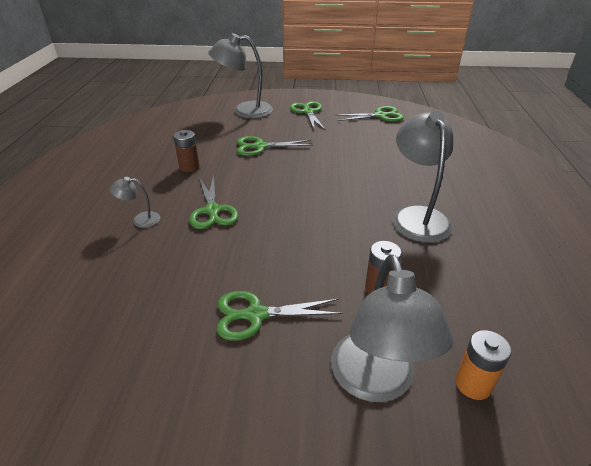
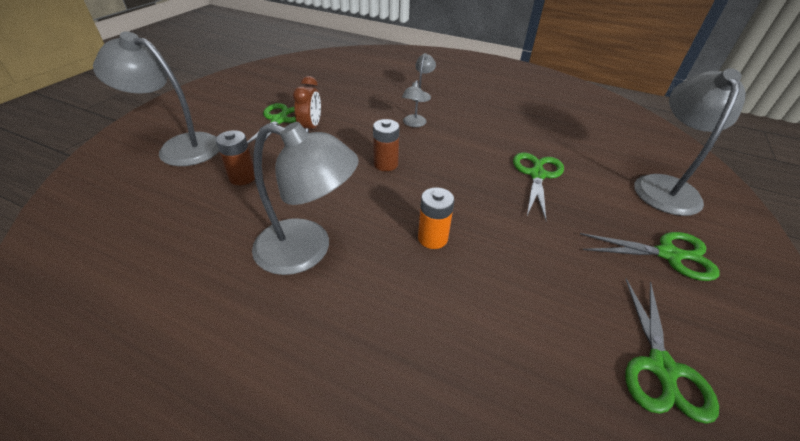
camera: 110 degrees right, 5 degrees up
brown battery [173,130,200,172] -> brown battery moved to [373,119,400,171]
green scissors [189,175,238,229] -> grey lamp [402,80,427,127]
orange battery [455,330,511,400] -> orange battery moved to [418,187,454,249]
none -> brown clock [293,76,321,133]

